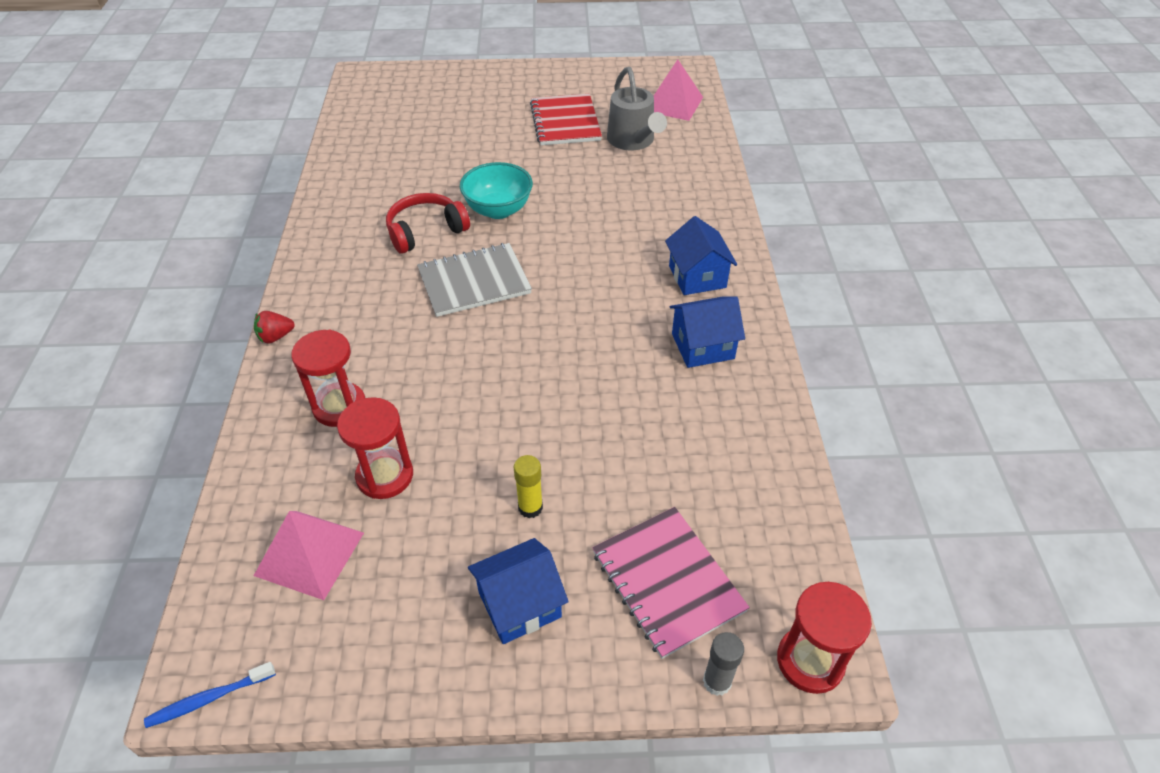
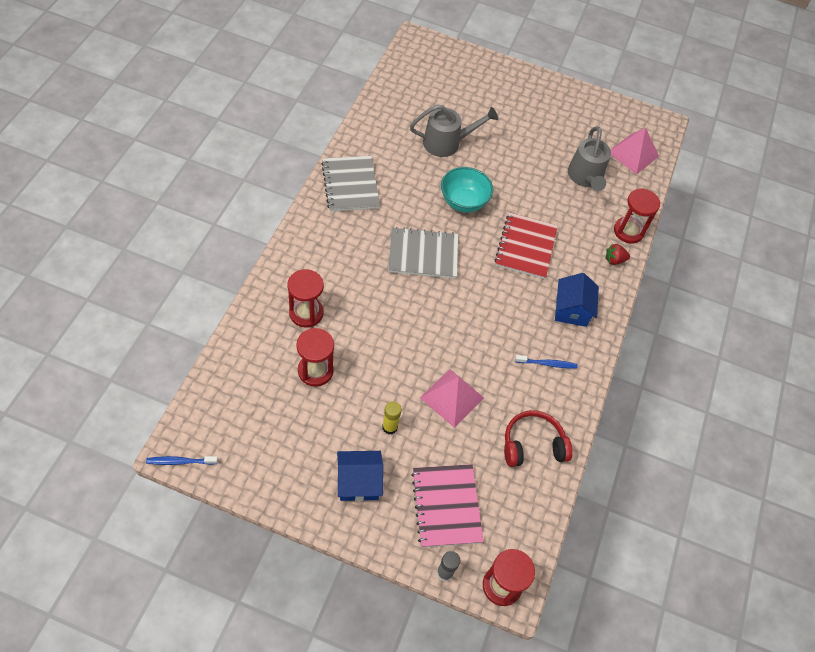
camera: 15 degrees right, 10 degrees up
red strawberry [254,311,295,344] -> red strawberry moved to [606,243,630,265]
pink pyramid [254,511,364,600] -> pink pyramid moved to [420,369,484,428]
red headphones [386,193,470,254] -> red headphones moved to [504,410,573,467]
red notebook [530,94,602,145] -> red notebook moved to [495,212,558,279]
blue house [670,296,745,368] -> blue toothbrush [515,355,578,369]
none -> grey notebook [321,156,380,212]
none -> grey watering can [410,104,498,157]
none -> red hourglass [614,188,660,244]

